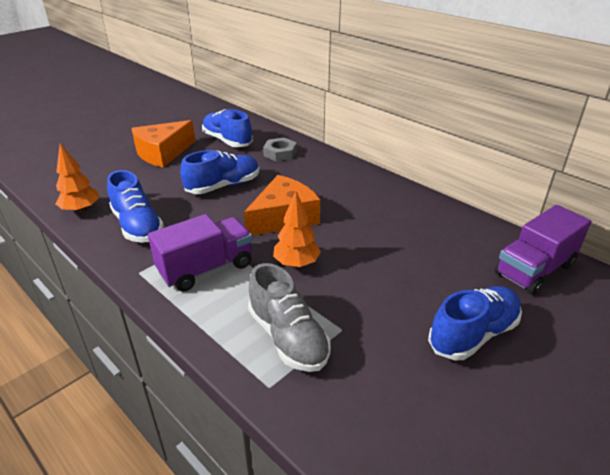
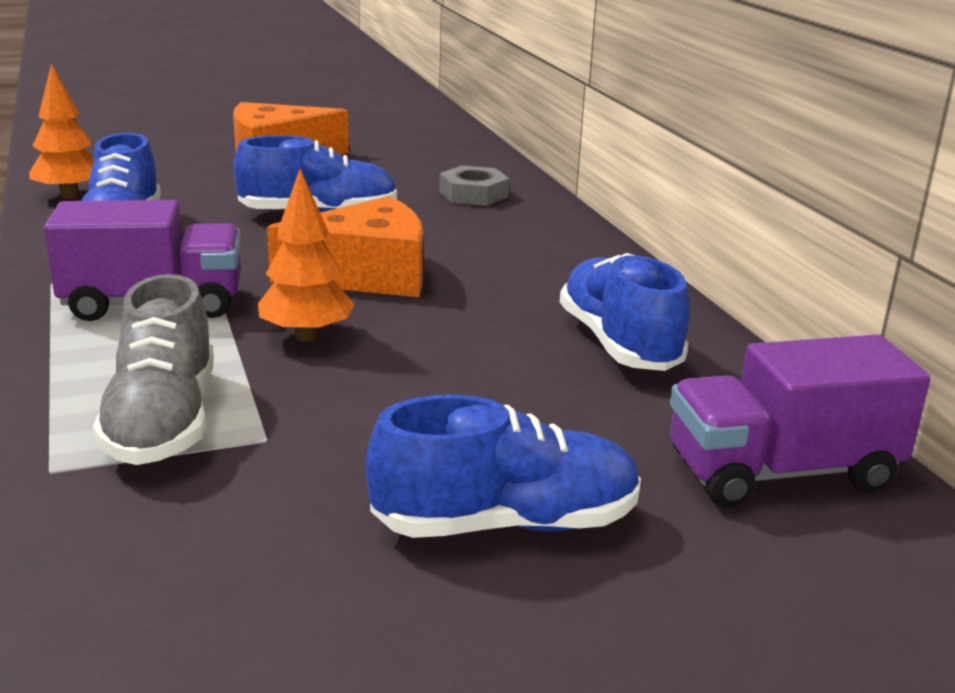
camera: 25 degrees right, 10 degrees down
blue shoe [202,109,253,147] -> blue shoe moved to [560,253,690,371]

